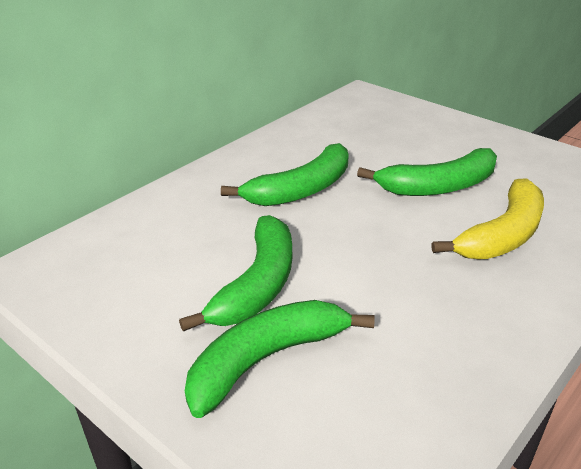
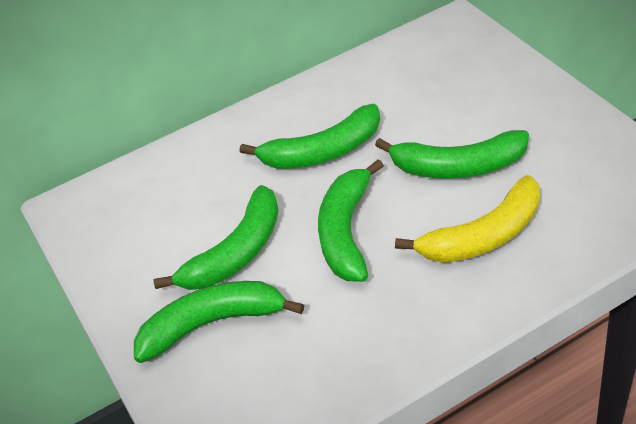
camera: 25 degrees right, 10 degrees up
none -> green banana [318,159,384,282]

